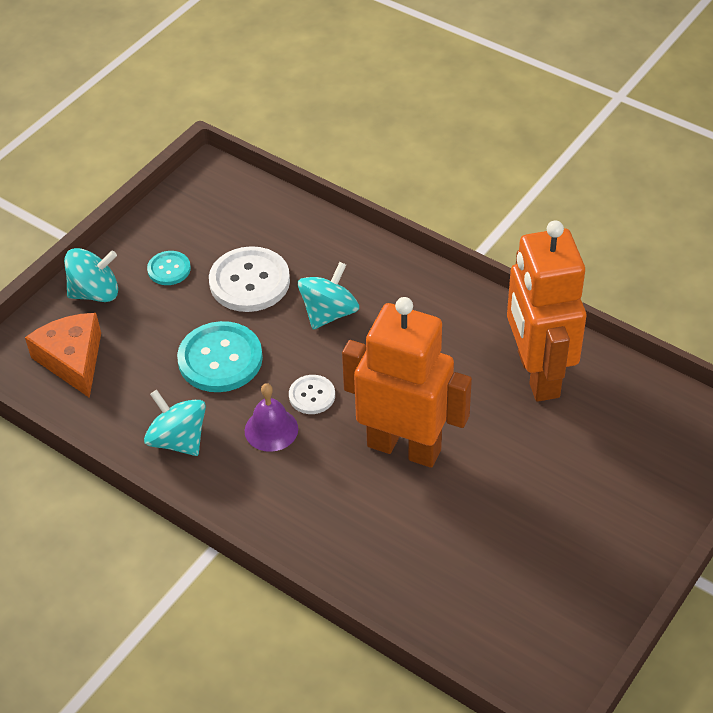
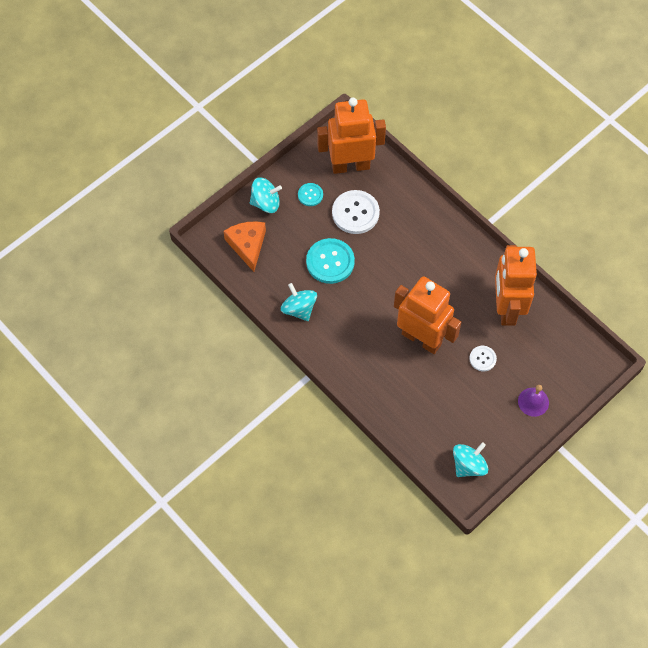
camera: 10 degrees right, 15 degrees up
purple bell [244,383,298,452] -> purple bell moved to [518,385,549,417]
white button [289,375,335,414] -> white button moved to [469,346,497,371]
turquoise spinning top [298,262,359,330] -> turquoise spinning top moved to [453,442,488,477]
none -> orange robot [317,98,386,174]

